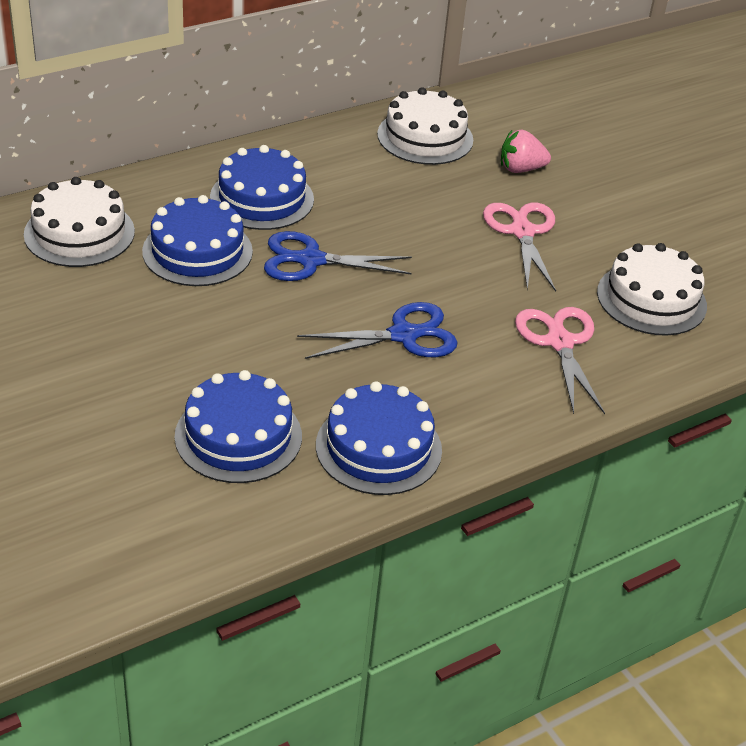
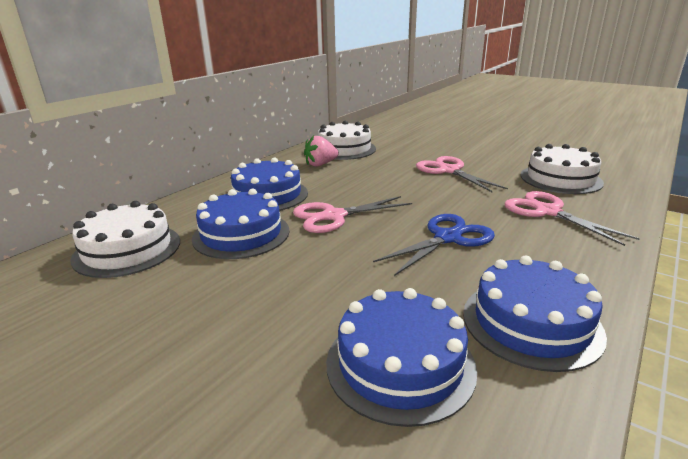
camera: 20 degrees left, 15 degrees down
blue scissors [264,231,412,281] -> pink scissors [293,196,412,233]
pink strawberry [501,130,551,173] -> pink strawberry moved to [304,136,339,166]

